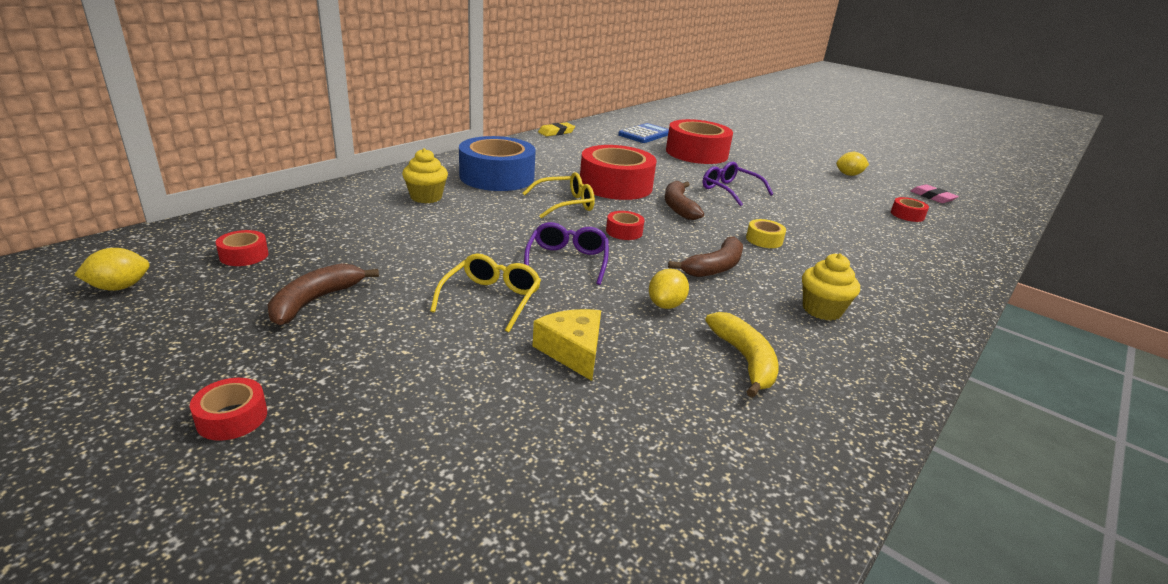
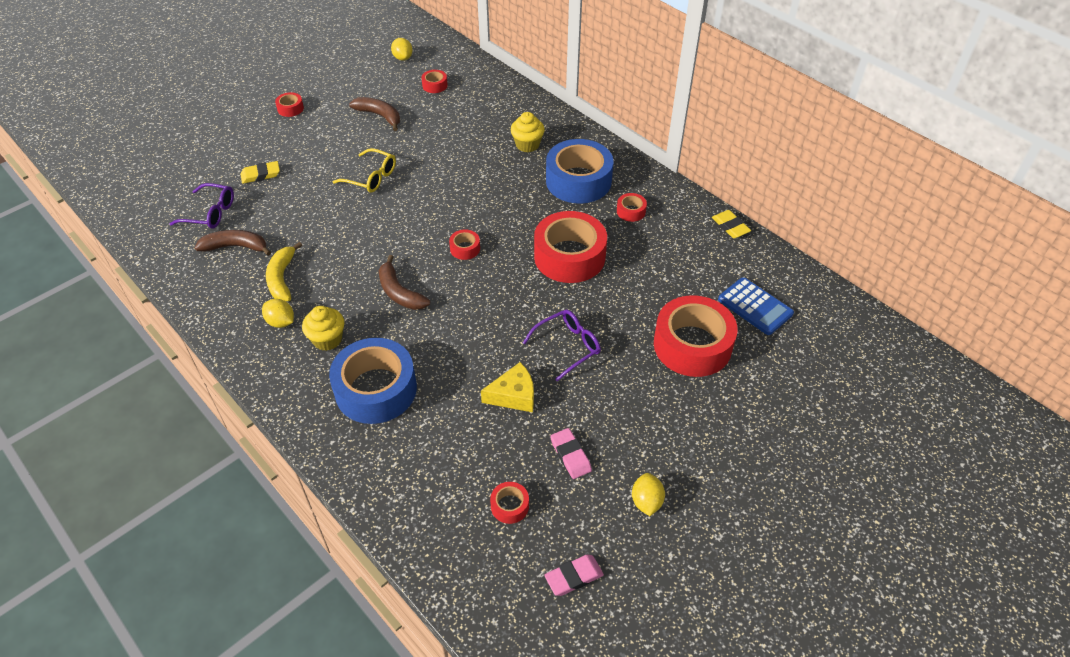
camera: 100 degrees right, 20 degrees up
yellow glasses [523,172,595,219] -> none
purple glasses [524,222,609,285] -> purple glasses moved to [170,183,234,229]
yellow cheese [533,309,601,381] -> yellow cheese moved to [481,362,534,412]
yellow lemon [649,269,689,309] -> yellow lemon moved to [262,299,294,328]
brown banana [665,181,704,220] -> brown banana moved to [195,230,271,256]
yellow banana [705,312,779,398] -> yellow banana turned 90 degrees clockwise [266,242,302,301]
yellow tape [746,219,786,248] -> none
none -> yellow eraser [241,161,280,184]
none -> blue tape [329,338,417,424]
none -> pink eraser [550,428,592,479]
none -> red tape [617,193,647,222]

